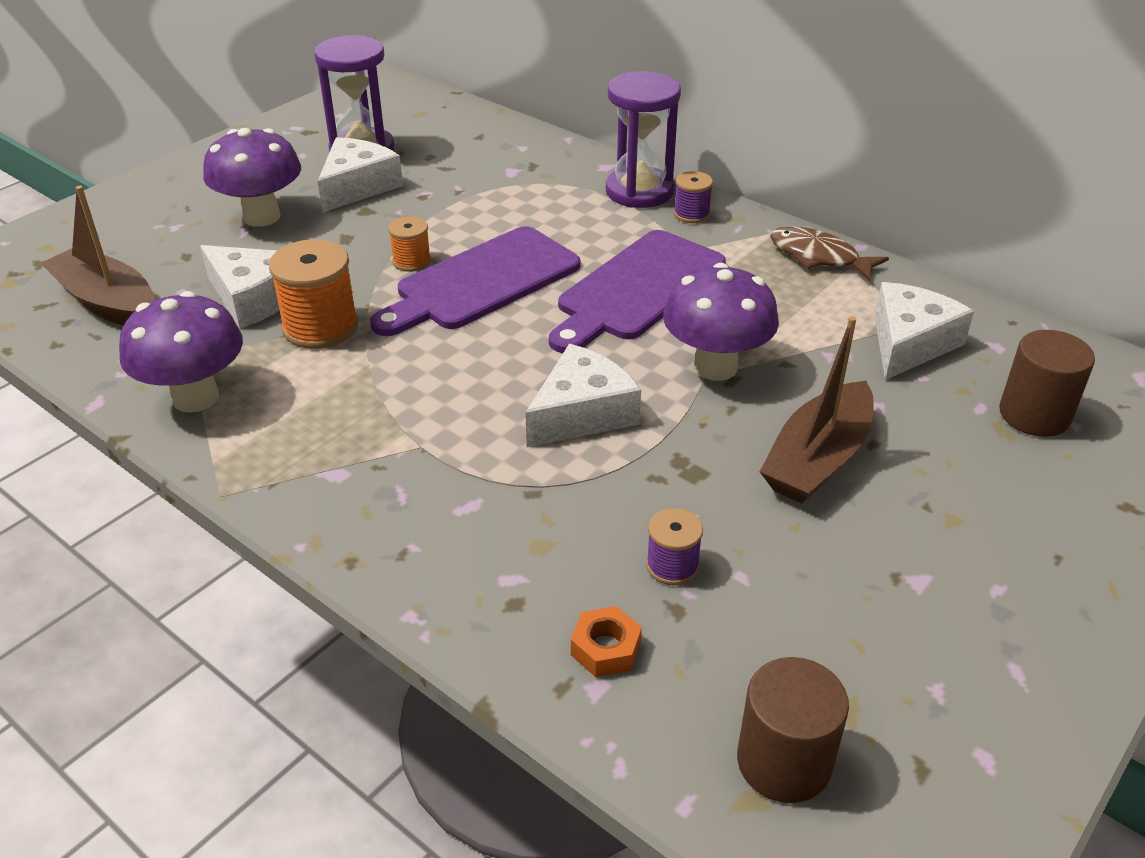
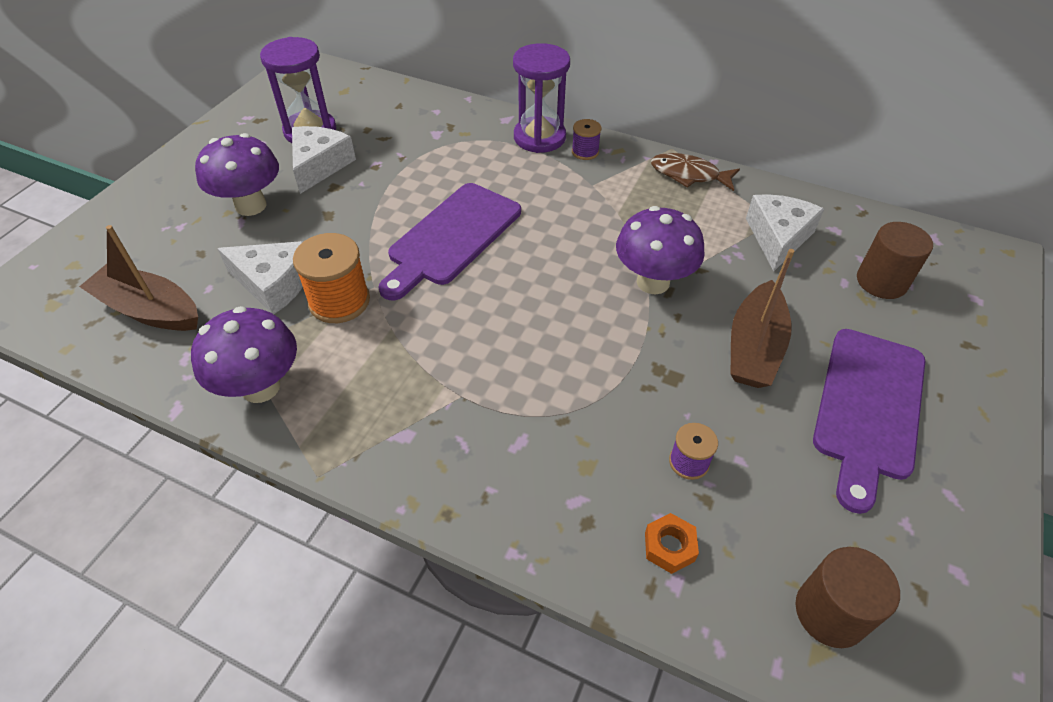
camera: 15 degrees left, 10 degrees up
orange spool [388,216,431,272] -> none
white cheese [525,344,641,447] -> none
purple cutting board [549,230,726,353] -> purple cutting board moved to [813,329,925,514]

